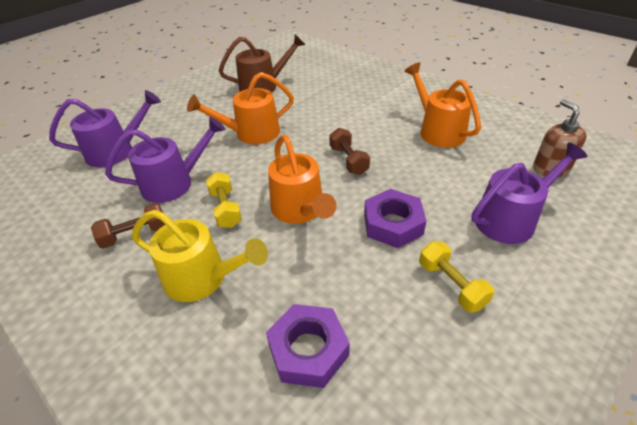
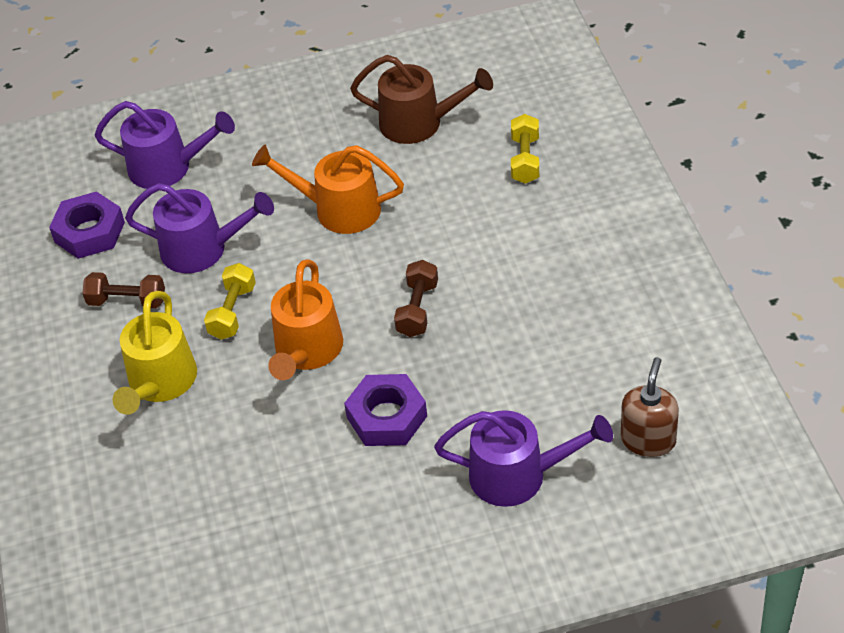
camera: 35 degrees right, 5 degrees up
yellow watering can [132,210,268,302] -> yellow watering can turned 45 degrees clockwise [113,291,197,415]
purple nut [266,304,350,388] -> purple nut moved to [49,191,125,259]
orange watering can [405,62,481,148] -> none
yellow dumbbell [419,241,495,313] -> yellow dumbbell moved to [511,114,539,184]

